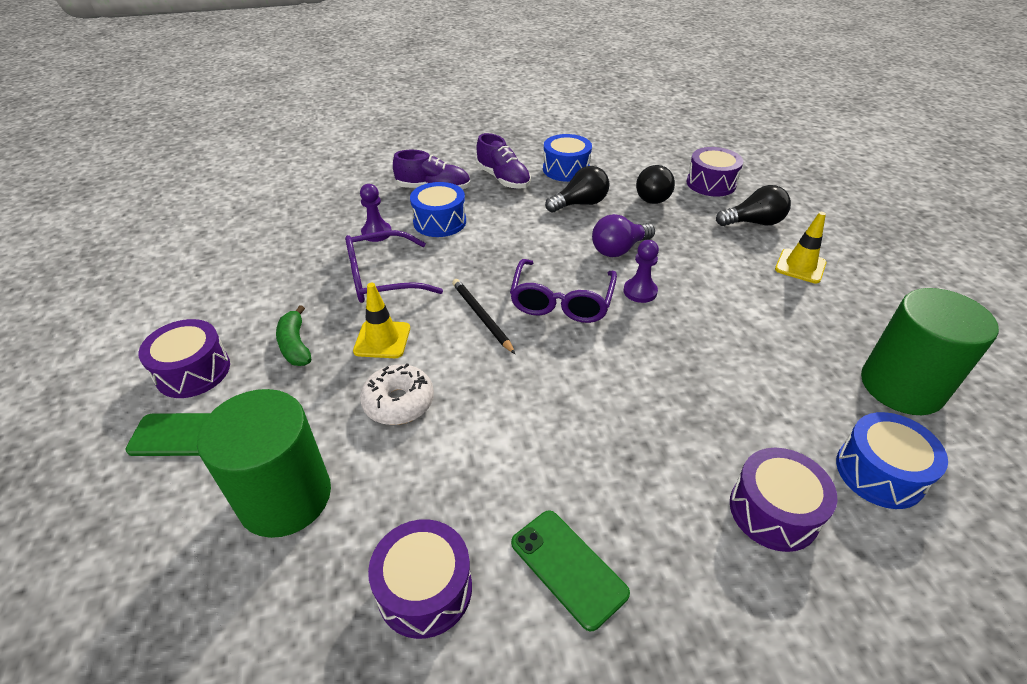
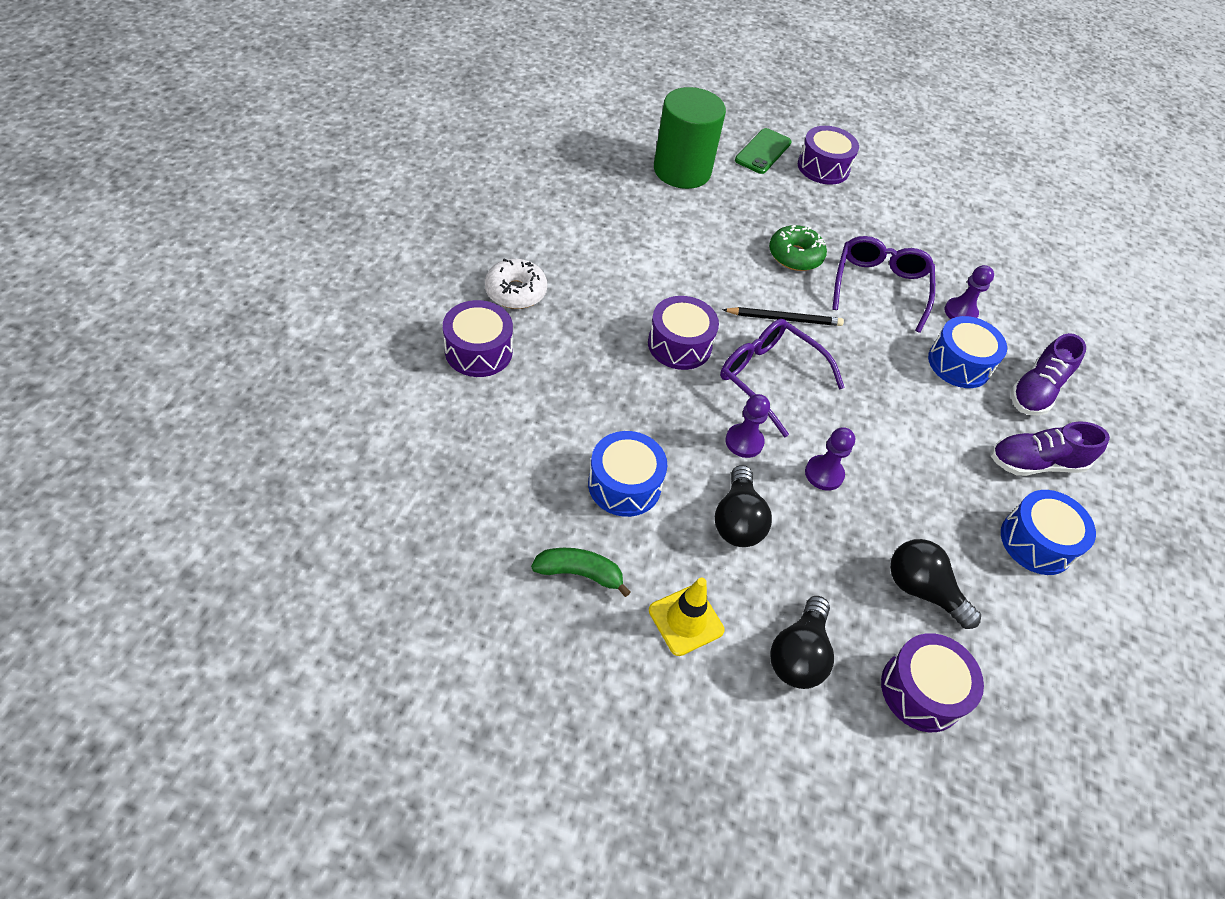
camera: 115 degrees right, 10 degrees up
green banana [276,305,311,366] -> green banana moved to [531,548,631,597]
yellow traffic cone [353,283,410,358] -> green donut [769,225,827,271]
white donut [360,363,434,425] -> white donut moved to [485,259,547,309]
purple drum [368,519,472,639] -> purple drum moved to [648,296,719,370]
green phone [511,510,630,631] -> none
black light bulb [545,166,609,212] -> black light bulb moved to [715,465,772,547]
purple light bulb [592,214,655,257] -> purple pawn [805,428,855,491]
blue drum [836,412,948,509] -> blue drum moved to [588,431,667,517]
green cylinder [861,288,999,415] -> none

